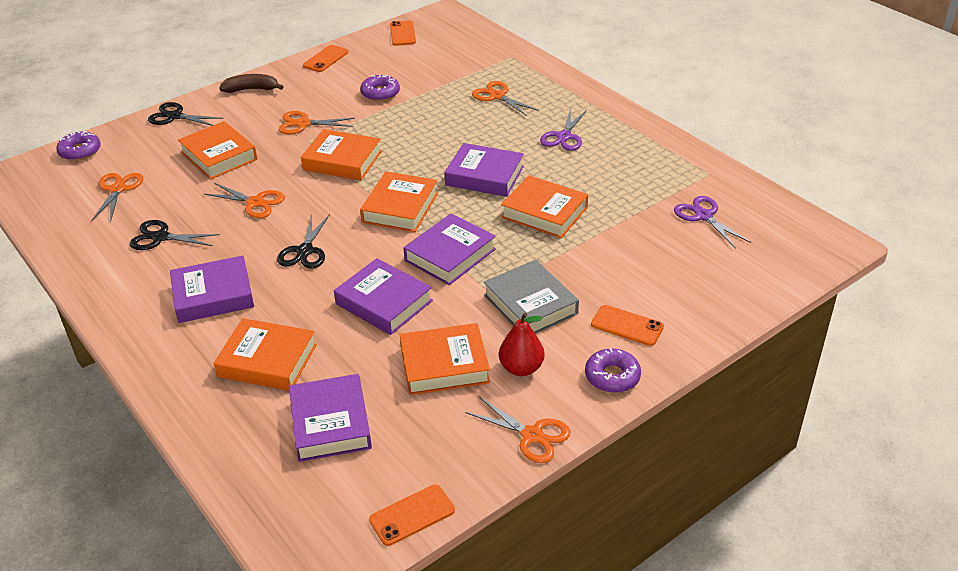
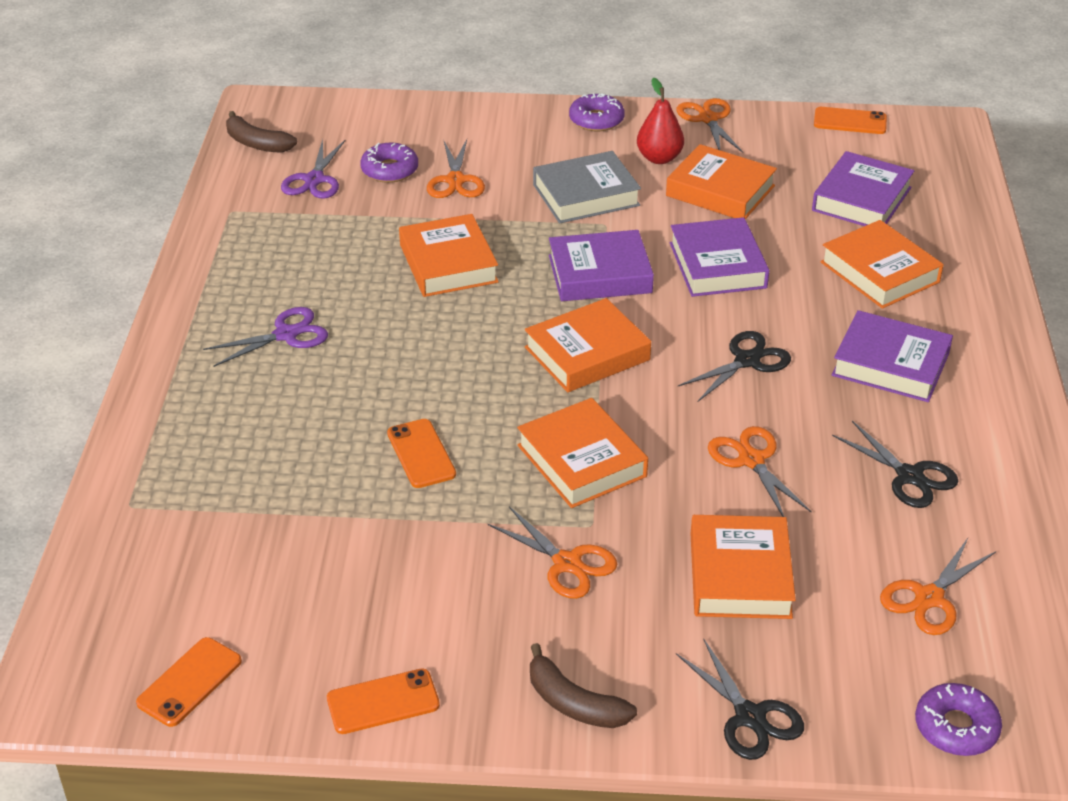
camera: 140 degrees left, 0 degrees up
purple donut [360,75,400,101] -> purple donut moved to [360,143,418,183]
purple book [444,143,524,197] -> none
orange scissors [472,81,539,116] -> orange scissors moved to [427,139,485,198]
grey book [484,260,579,334] -> grey book turned 60 degrees clockwise [533,151,641,223]
orange phone [591,305,664,346] -> orange phone moved to [387,419,456,488]
none -> brown banana [226,111,297,153]

